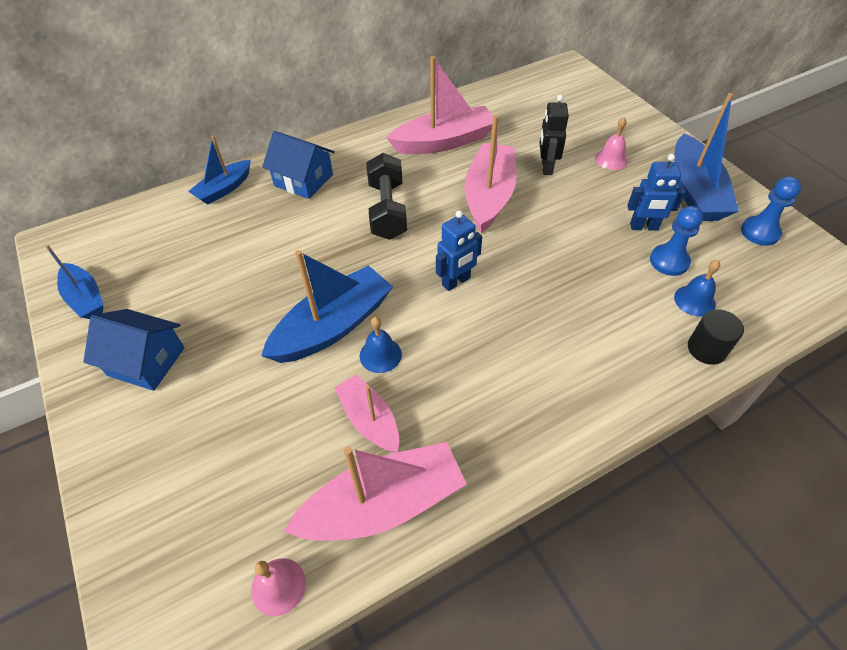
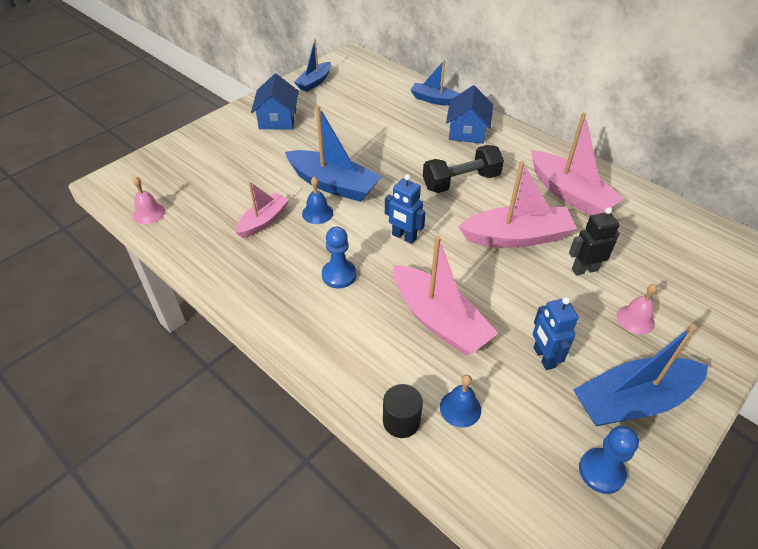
camera: 70 degrees right, 5 degrees down
pink boat [283,442,467,540] -> pink boat moved to [393,236,498,355]
blue pawn [650,206,703,276] -> blue pawn moved to [322,227,356,288]

